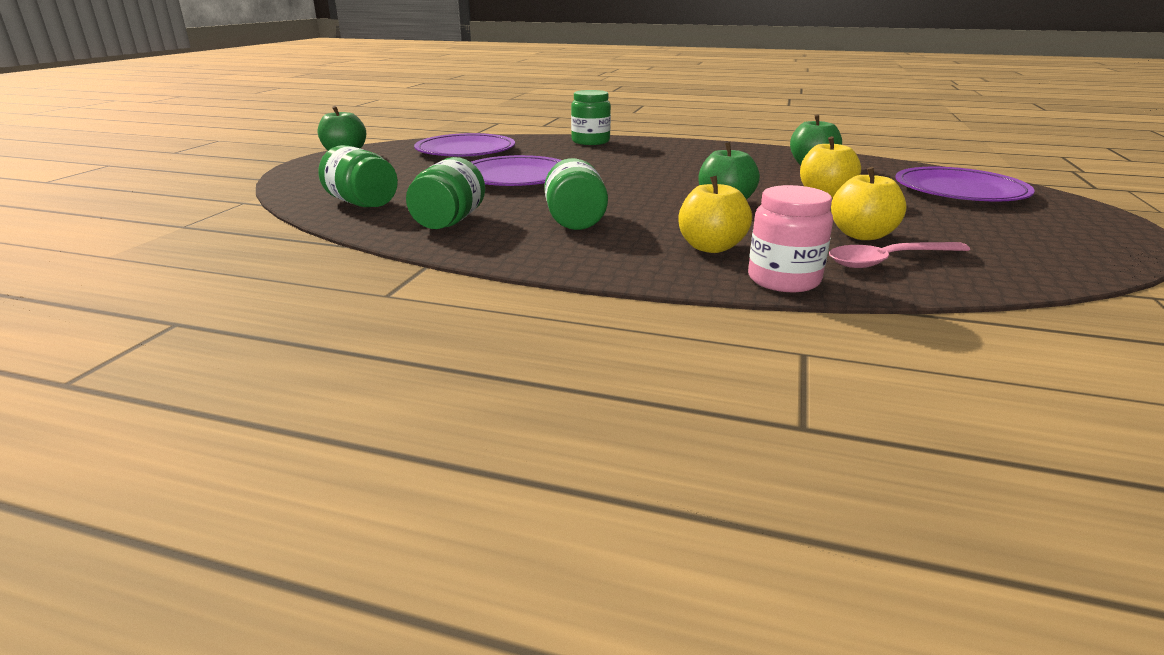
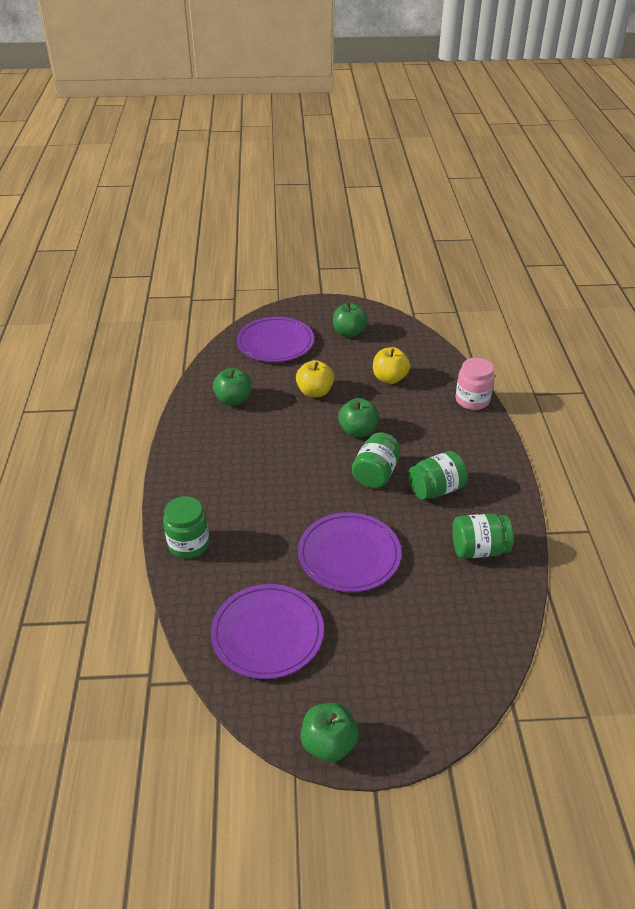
camera: 110 degrees left, 15 degrees up
green jar [318,145,398,207] -> green jar moved to [352,432,400,488]
yellow apple [679,176,752,253] -> none
pink spoon [829,242,970,268] -> none
none -> green apple [333,302,368,338]

